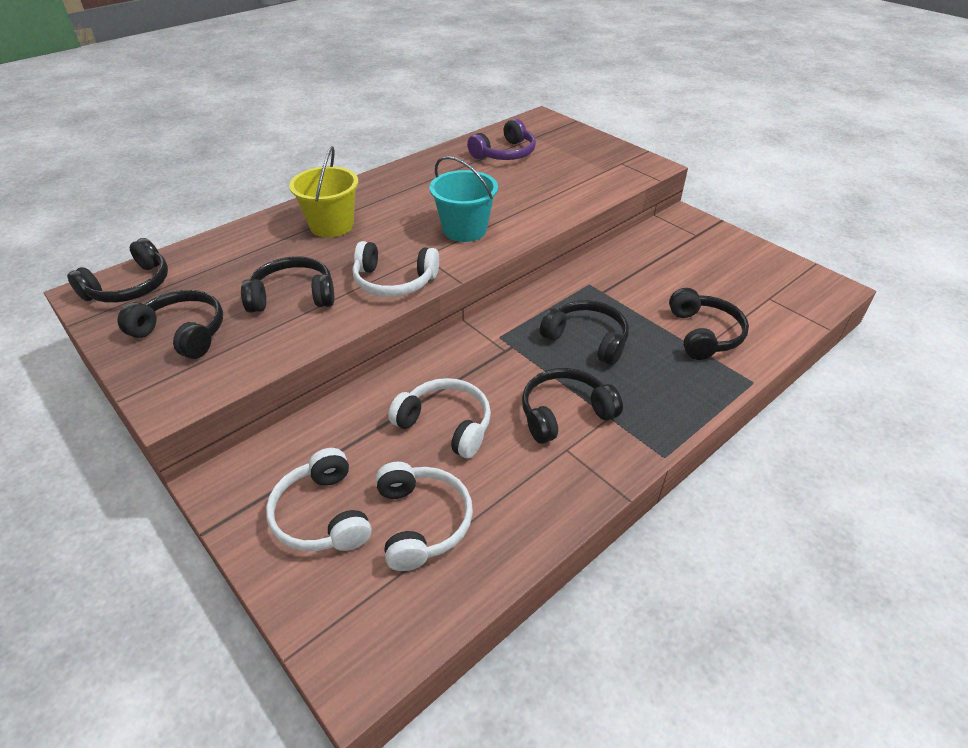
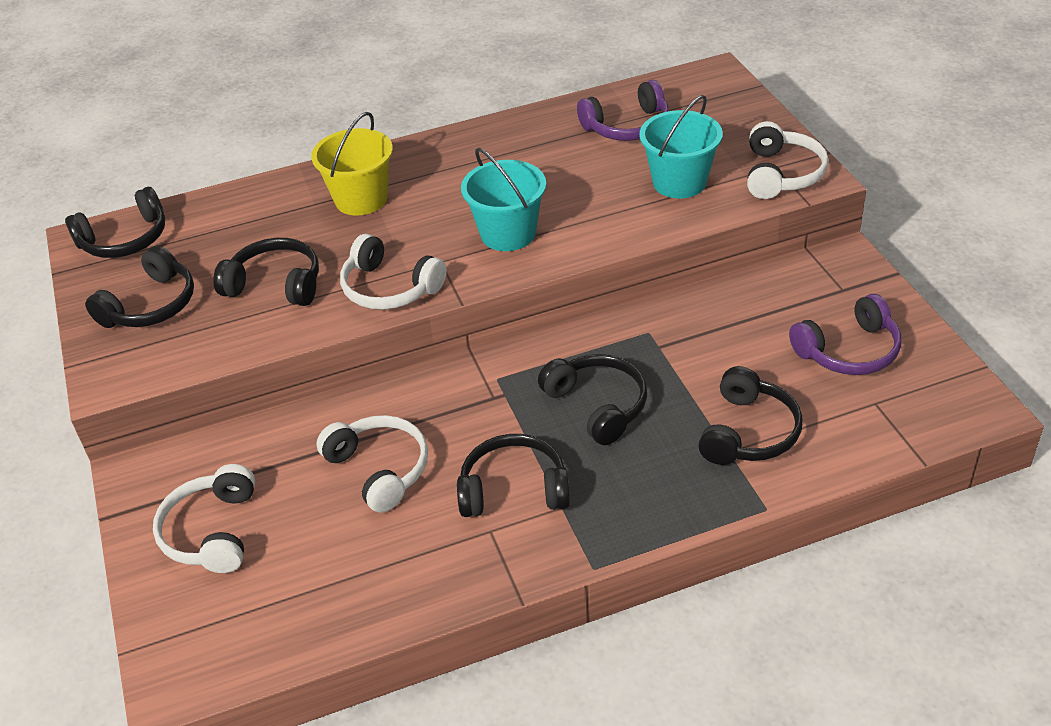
camera: 25 degrees right, 0 degrees up
black headphones [117,290,223,359] -> black headphones turned 75 degrees clockwise [85,245,194,328]
white headphones [376,462,473,571] -> white headphones moved to [747,121,829,199]
none -> turquoise bucket [639,95,723,198]
none -> purple headphones [789,294,901,375]

